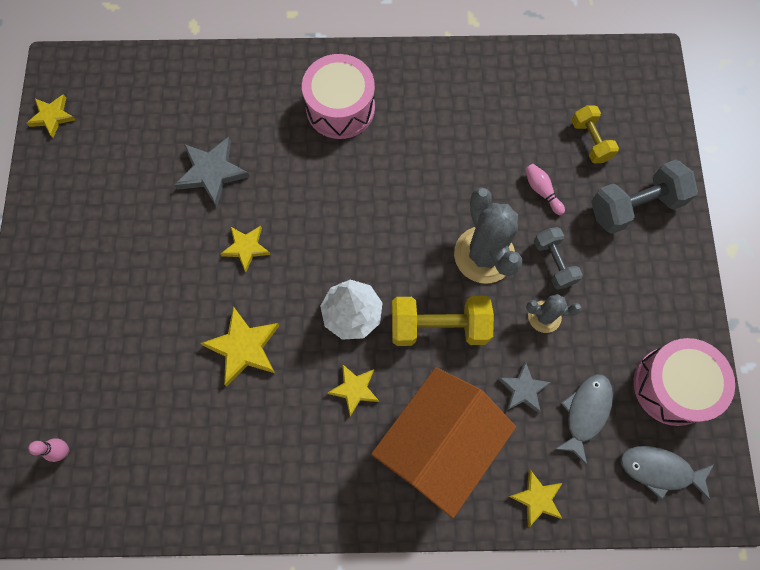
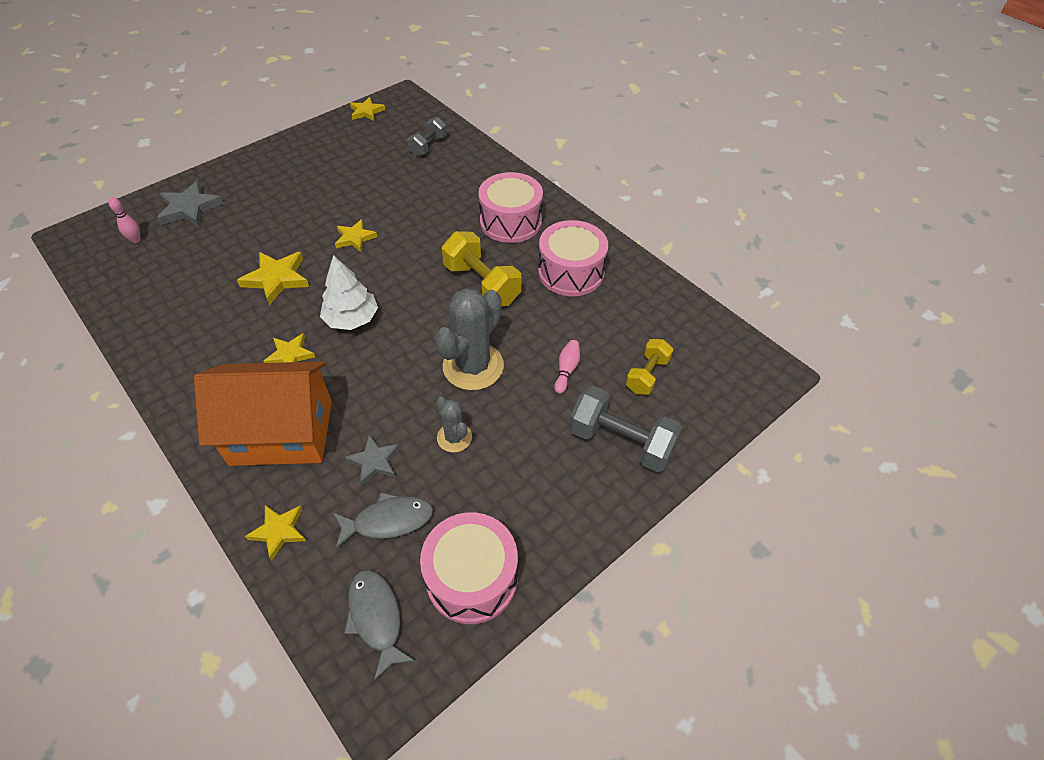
camera: 50 degrees right, 20 degrees down
grey star [174,137,250,207] -> grey star moved to [157,181,224,227]
yellow dumbbell [392,296,494,346] -> yellow dumbbell moved to [442,231,521,307]
grey dumbbell [534,227,583,289] -> grey dumbbell moved to [407,117,447,156]
none -> pink drum [538,220,608,296]

